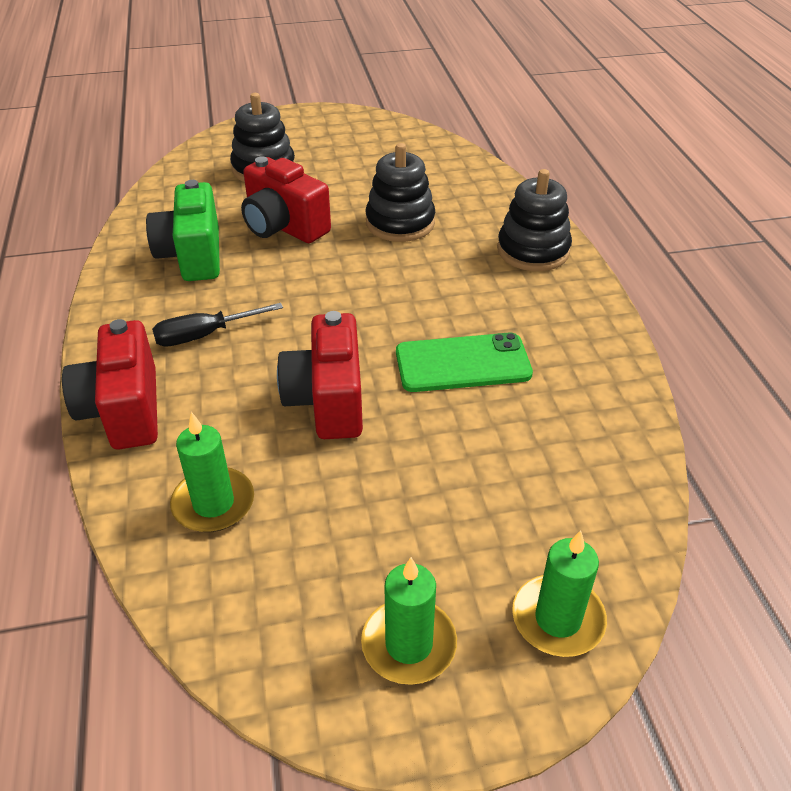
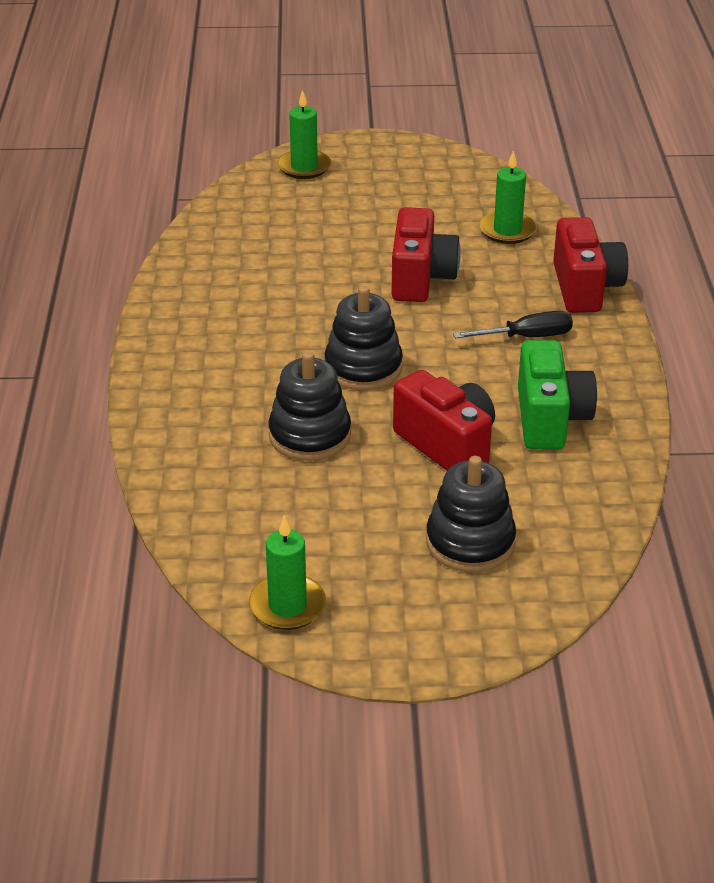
camera: 170 degrees left, 5 degrees down
green candle [361,557,457,685] -> green candle moved to [249,516,326,630]
green phone [396,332,533,392] -> none
black stacking toy [497,169,572,271] -> black stacking toy moved to [324,286,403,391]

